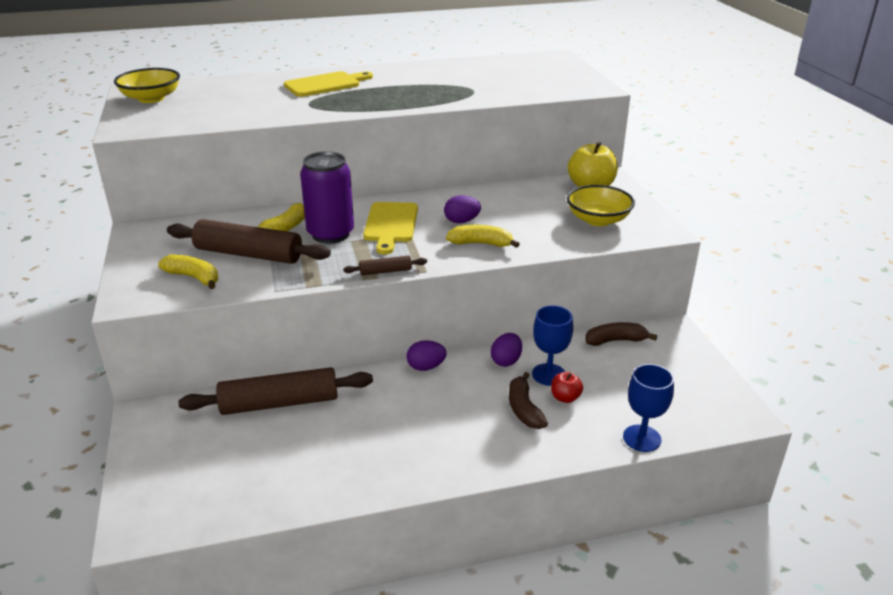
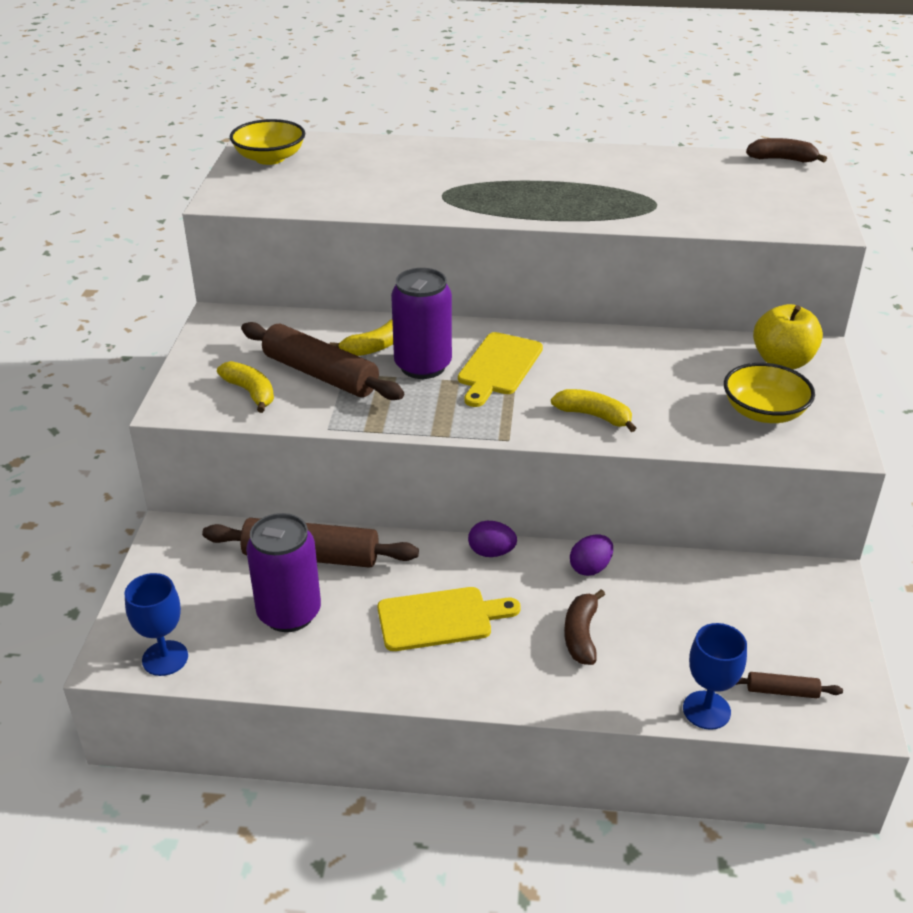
camera: 20 degrees right, 5 degrees up
yellow cutting board [284,71,373,97] -> yellow cutting board moved to [378,587,521,651]
brown rolling pin [343,255,427,275] -> brown rolling pin moved to [736,672,843,698]
purple egg [444,195,481,223] -> none
blue goblet [532,305,573,386] -> blue goblet moved to [124,573,188,676]
red apple [551,372,583,403] -> none
brown banana [585,322,657,346] -> brown banana moved to [746,138,827,163]
none -> purple can [246,513,321,632]

